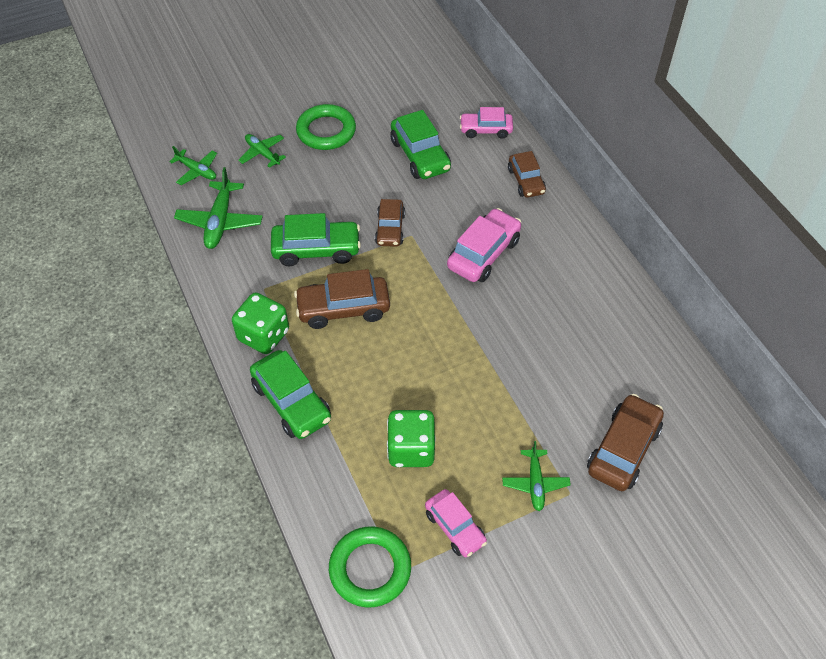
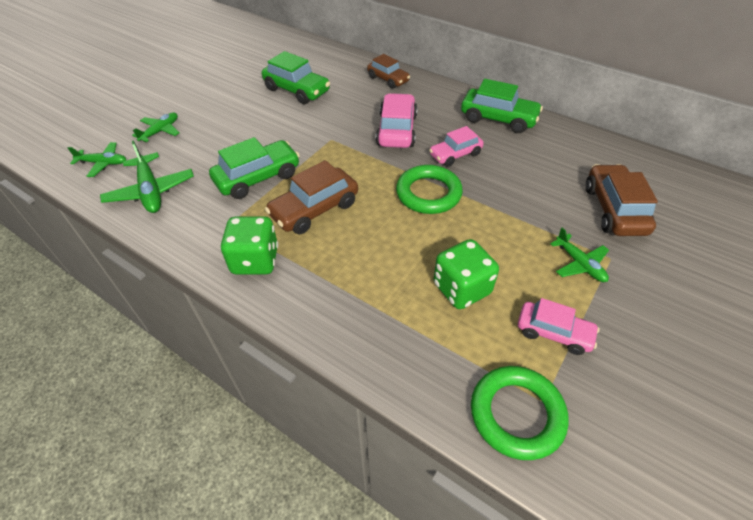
camera: 30 degrees left, 5 degrees down
green plane [238,134,286,168] -> green plane turned 105 degrees clockwise [132,112,179,142]
green car [250,350,331,439] -> green car moved to [461,79,543,133]
green ring [296,104,356,150] -> green ring moved to [396,165,463,214]
brown car [375,199,405,247] -> none
pink car [460,107,513,139] -> pink car moved to [429,126,484,167]

